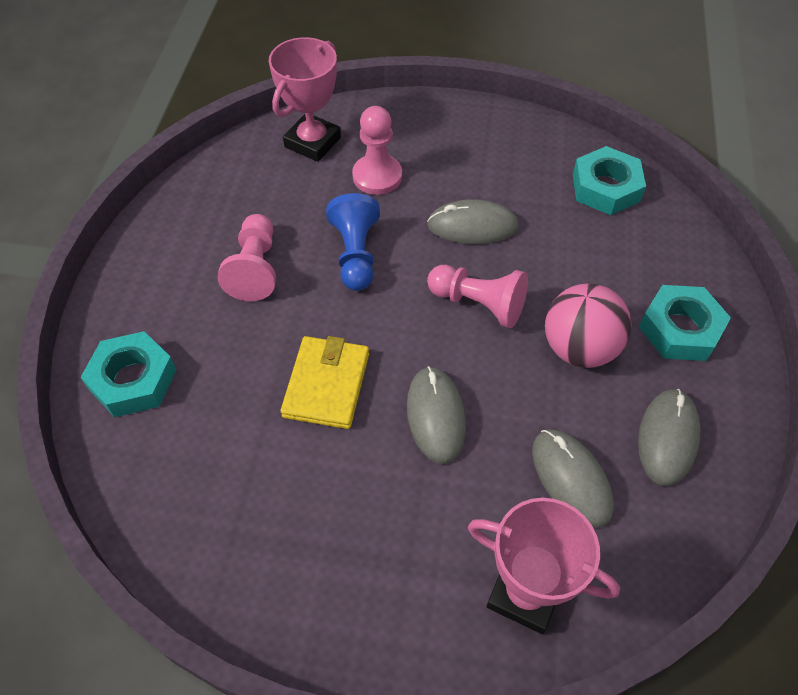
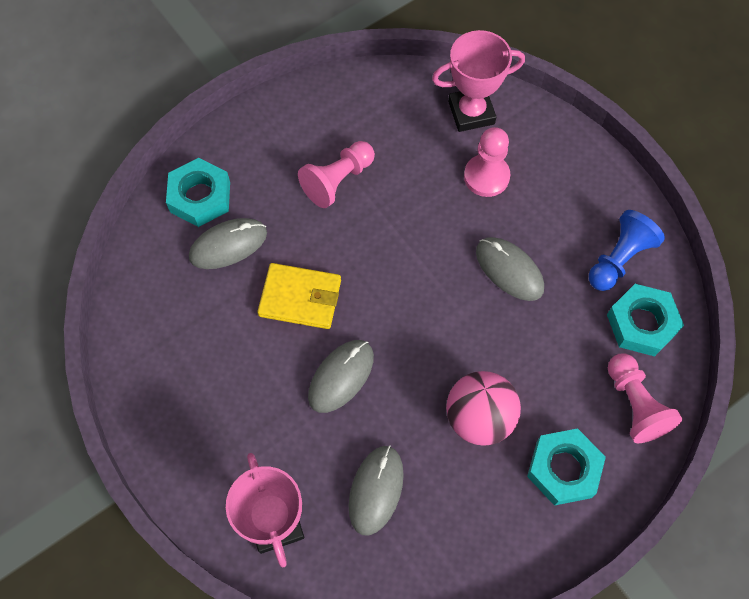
camera: 45 degrees right, 10 degrees up
yellow wallet [281,336,369,429] -> yellow wallet turned 45 degrees clockwise [257,263,341,329]
blue pawn [326,193,380,291] -> blue pawn moved to [589,210,665,291]
pink pawn [427,265,528,328] -> pink pawn moved to [608,353,682,443]
grey mouse [638,389,701,486] -> grey mouse moved to [189,218,267,269]

